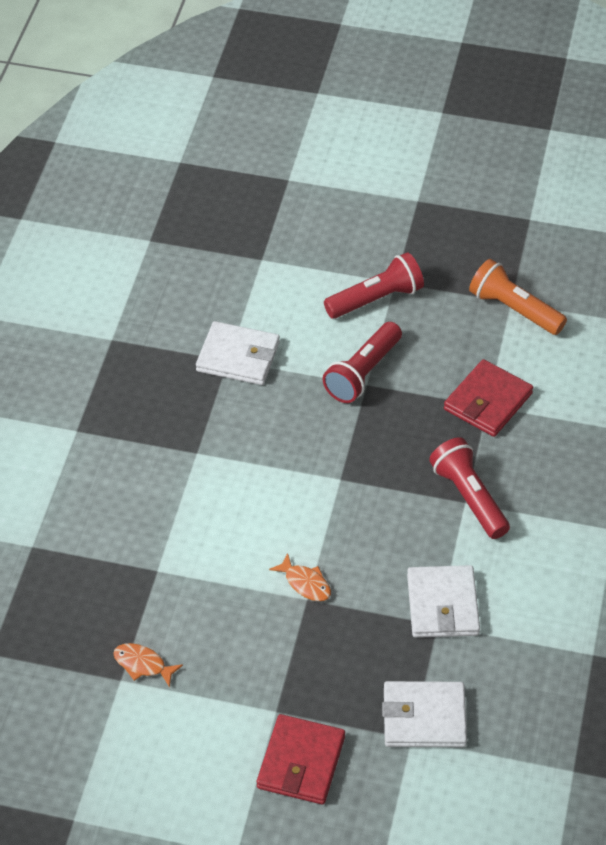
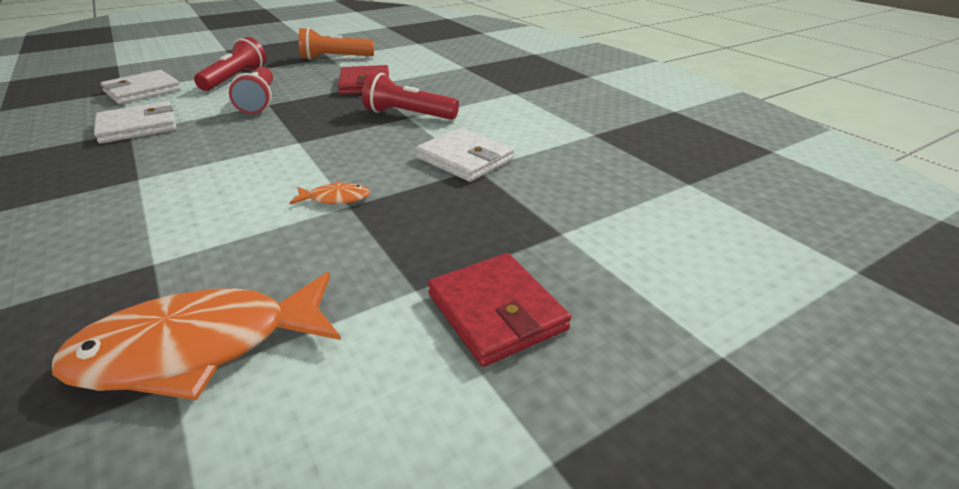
camera: 45 degrees left, 15 degrees down
orange fish [113,643,183,687] -> orange fish [52,272,341,400], size x2.31
white wallet [382,681,467,747] -> white wallet moved to [100,70,181,104]

